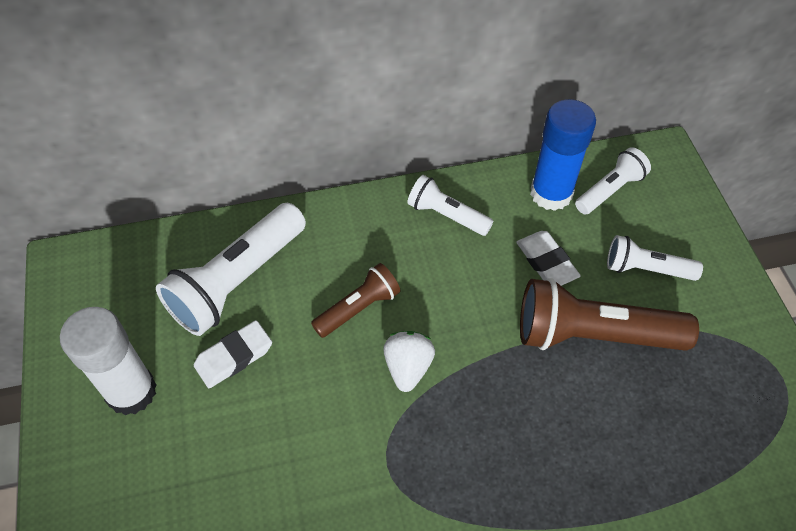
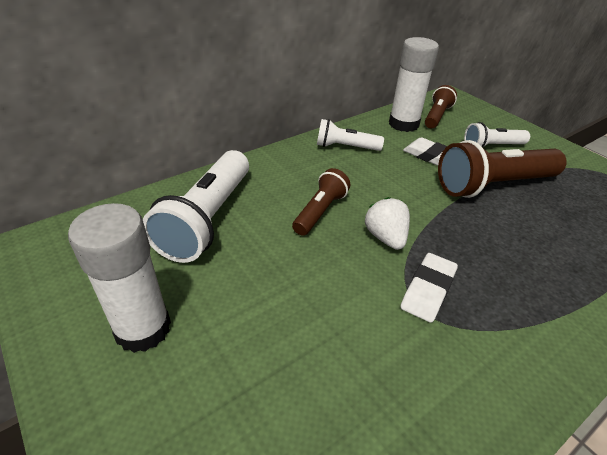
camera: 25 degrees left, 15 degrees down
white eraser [194,320,272,388] -> white eraser moved to [400,253,458,323]
blue glue stick [530,99,596,211] -> white glue stick [389,37,439,132]
white flashlight [575,147,651,215] -> brown flashlight [425,85,457,129]

